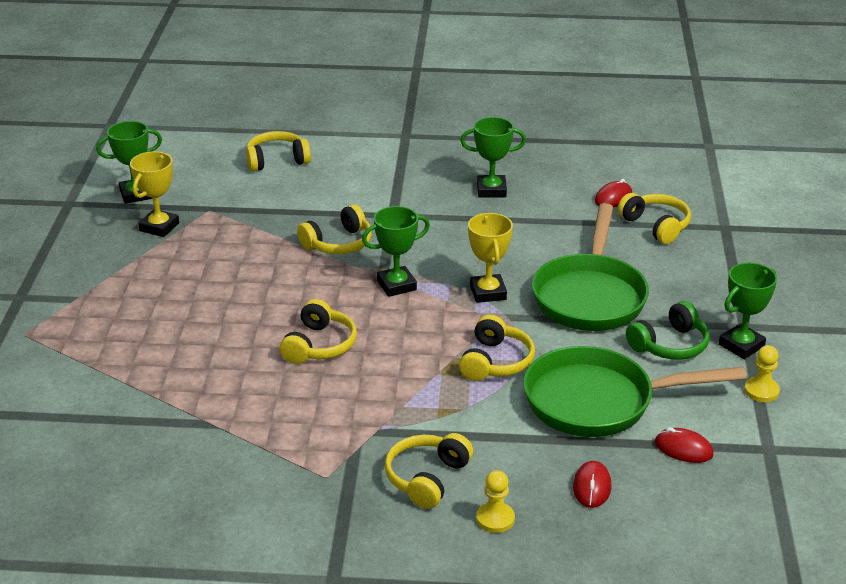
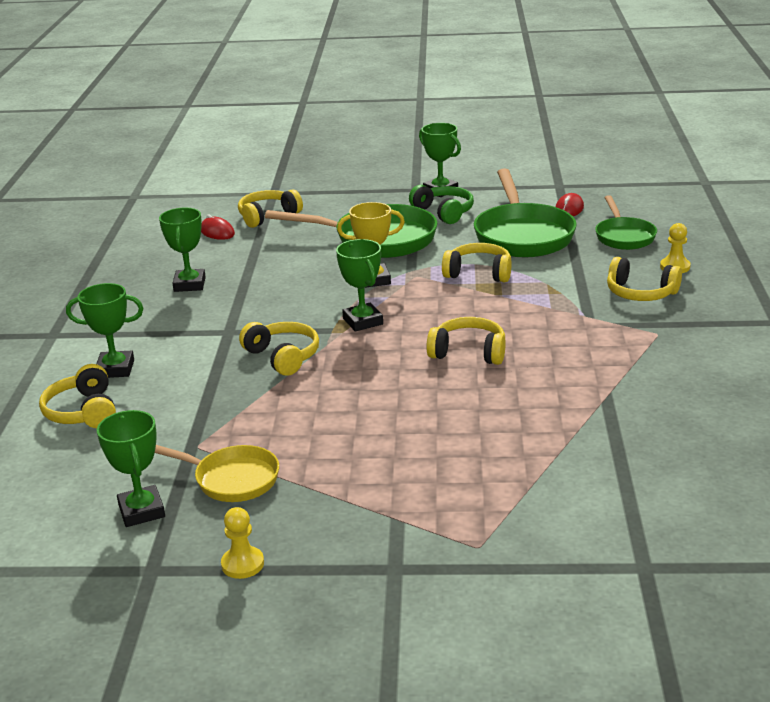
camera: 90 degrees left, 5 degrees down
yellow trophy [130,151,179,237] -> yellow pan [155,445,279,502]
red mouse [573,461,611,508] -> green pan [595,195,657,250]
yellow pawn [744,345,780,402] -> yellow pawn moved to [221,507,264,579]
none -> green trophy [66,283,144,378]

